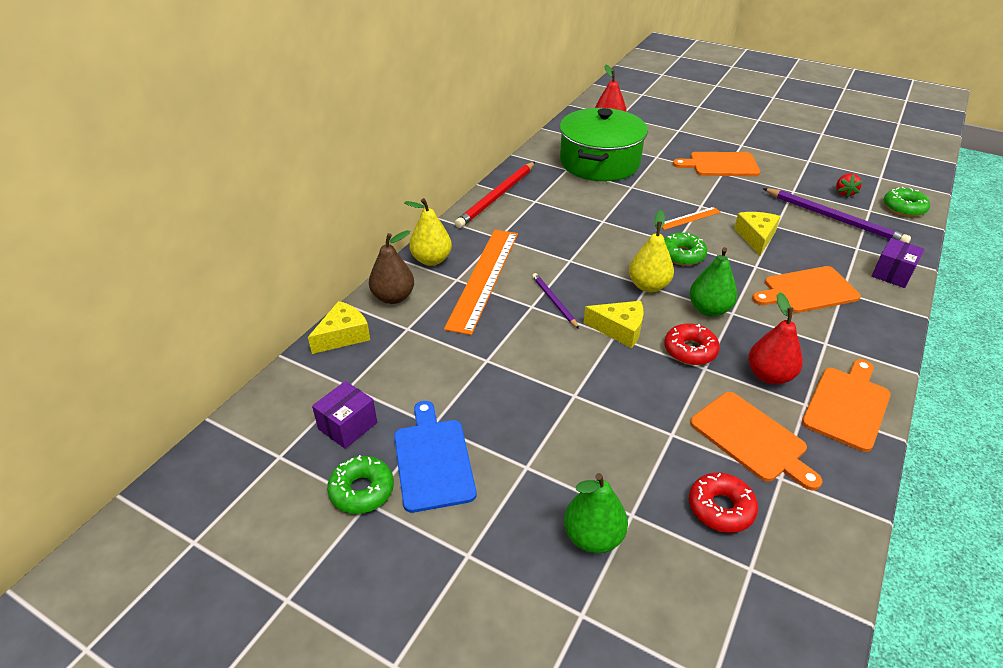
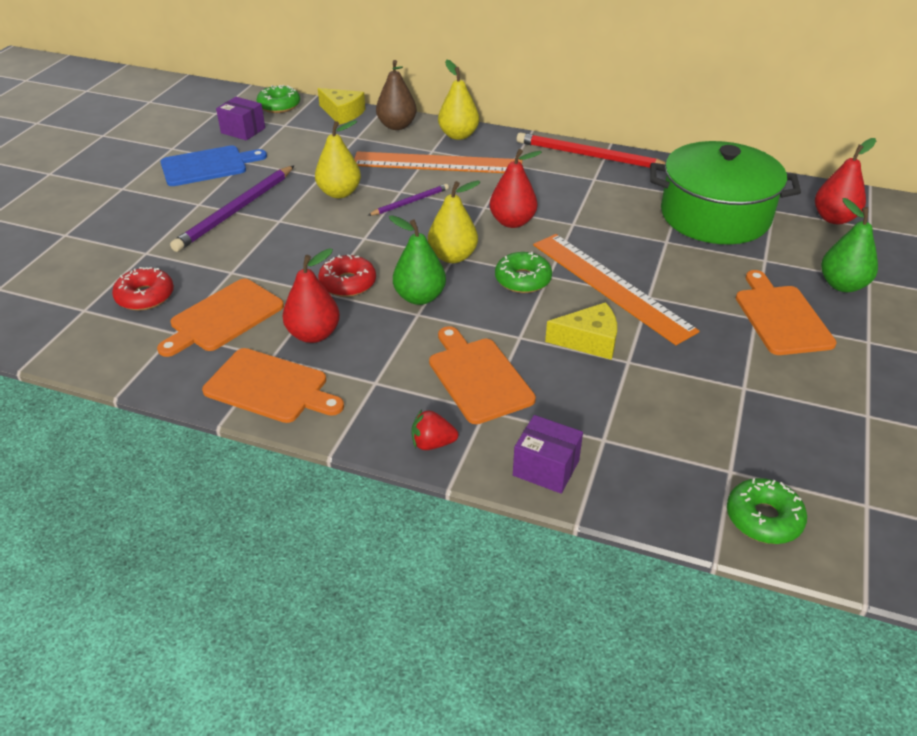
camera: 80 degrees right, 0 degrees up
green donut [327,455,394,514] -> green donut moved to [256,85,300,113]
green pear [564,473,628,553] -> green pear moved to [821,198,878,292]
yellow cheese [584,301,644,348] -> none
orange ruler [662,207,721,230] -> orange ruler [533,234,700,345], size x2.17
purple pencil [762,188,911,243] -> purple pencil moved to [170,165,295,252]
red strawberry [836,173,863,198] -> red strawberry moved to [411,410,458,450]
none -> yellow pear [315,120,361,198]
none -> red pear [490,149,542,228]

